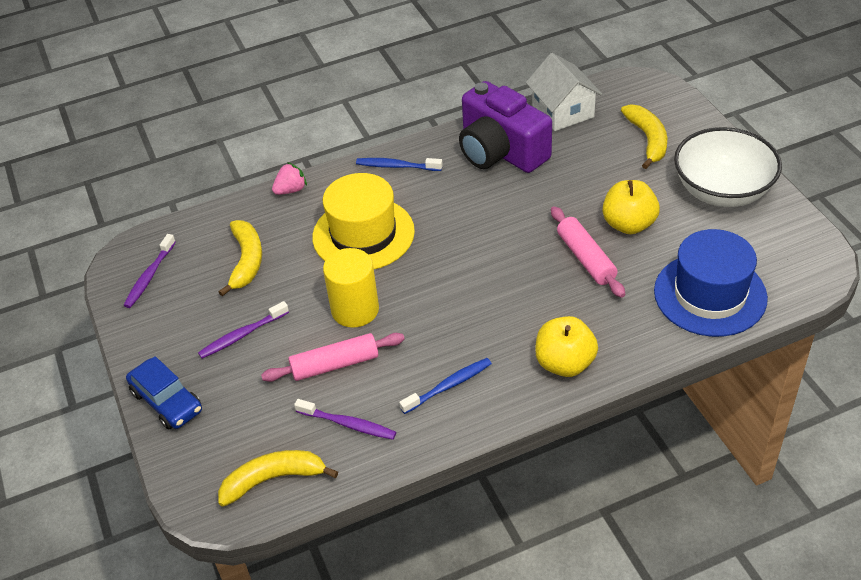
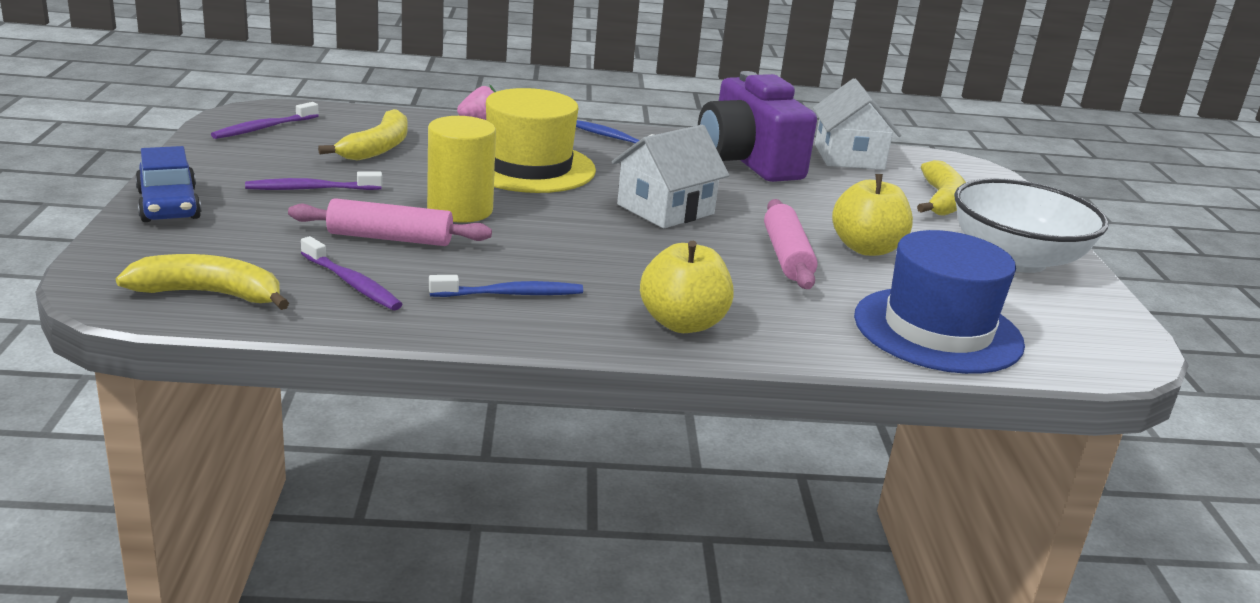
camera: 15 degrees right, 20 degrees down
none -> white house [612,125,730,228]

